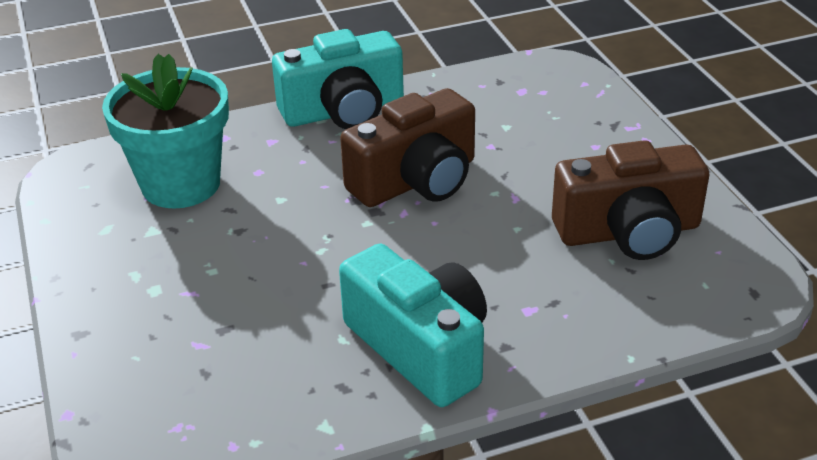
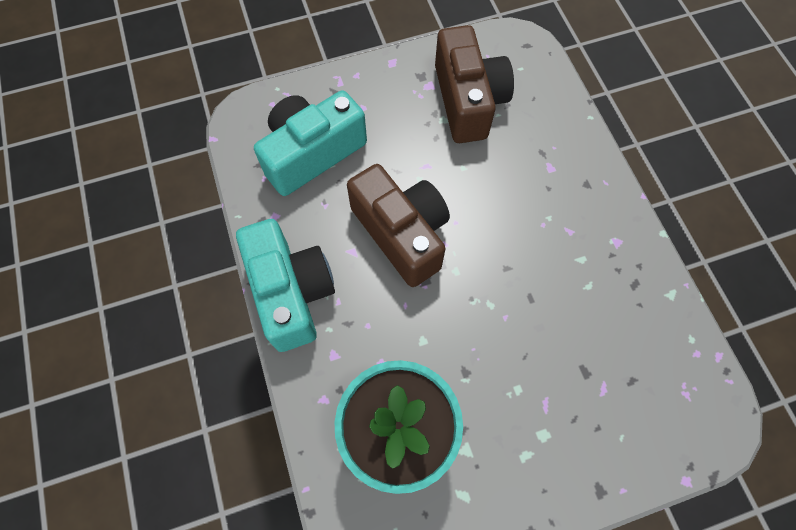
camera: 90 degrees left, 30 degrees up
turquoise camera [339,243,487,407] -> turquoise camera moved to [254,90,367,196]

